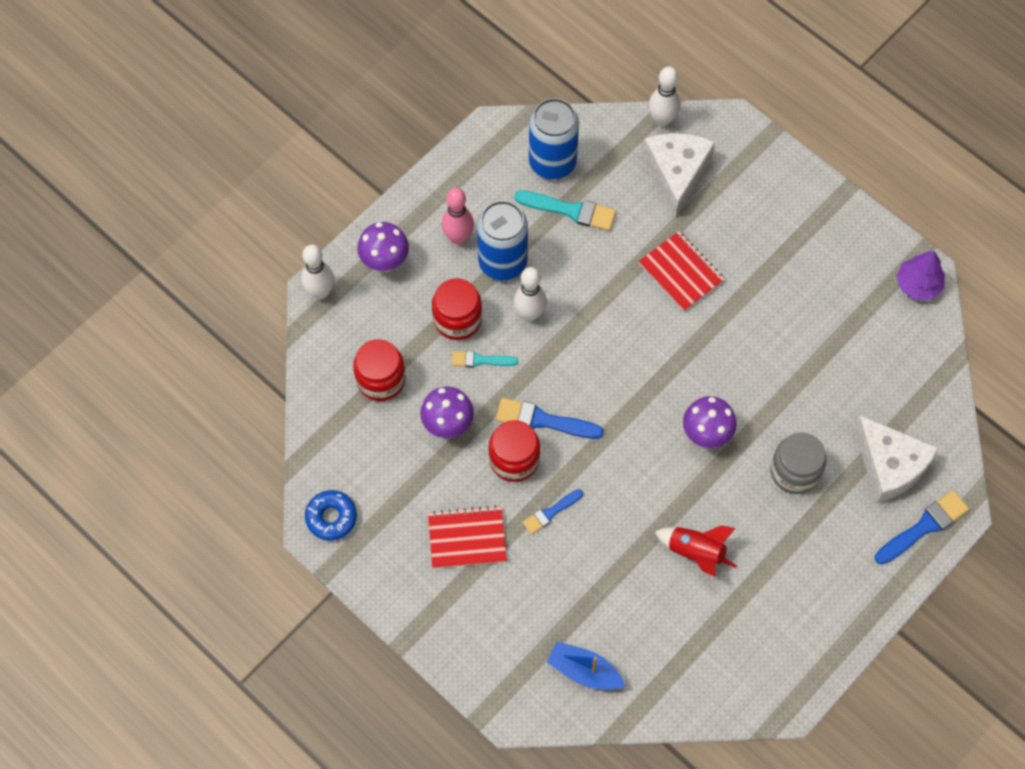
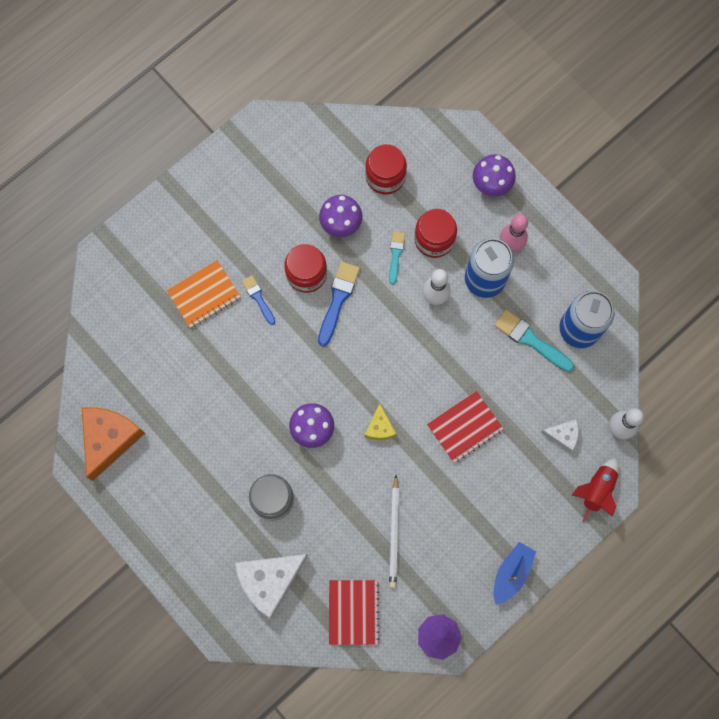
camera: 95 degrees right, 10 degrees up
white bowling pin [301,244,335,299] -> none
blue donut [305,490,357,540] -> none
red notebook [428,506,507,569] -> red notebook moved to [329,580,380,645]
turquoise brush [514,190,616,231] -> turquoise brush turned 105 degrees clockwise [494,310,574,372]
blue boat [547,641,625,690] -> blue boat moved to [494,542,536,605]
white cheese [643,133,715,217] -> white cheese [541,419,579,452], size x0.51
red rocket [655,525,737,577] -> red rocket moved to [572,458,619,522]
blue brush [875,490,969,565] -> none
none -> orange cheese [82,407,145,481]
none -> orange notebook [167,260,241,328]
none -> yellow cheese [364,403,396,440]
none -> white pencil [389,475,399,588]

